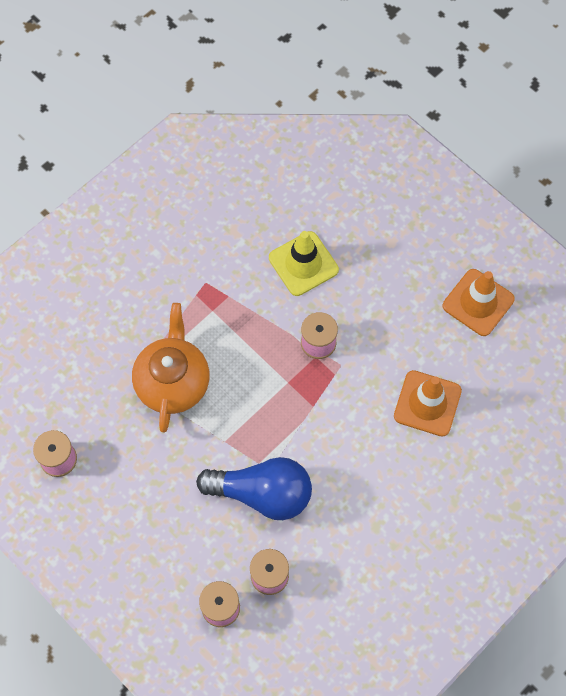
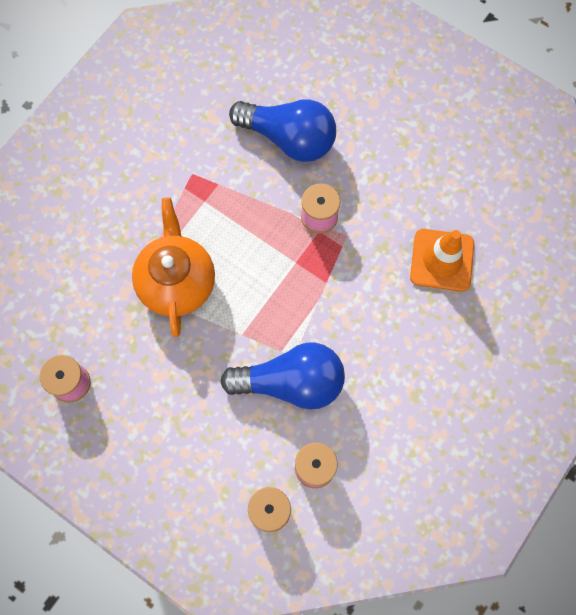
camera: 10 degrees left, 5 degrees up
yellow traffic cone [269,231,339,296] -> blue light bulb [229,99,336,162]
orange traffic cone [443,269,515,336] -> none

